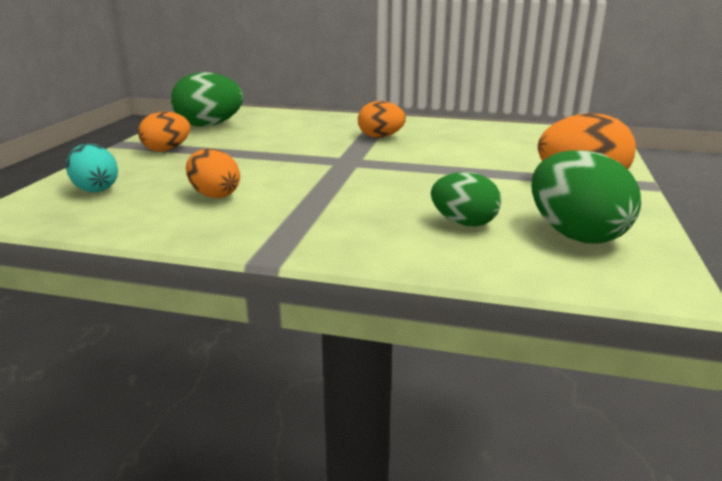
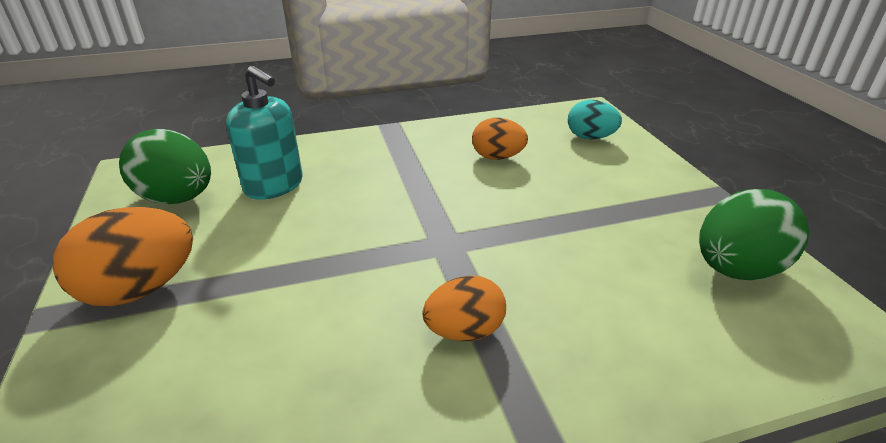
camera: 150 degrees right, 10 degrees up
orange egg [138,111,190,152] -> none
green egg [431,172,501,227] -> turquoise soap dispenser [226,66,303,200]

